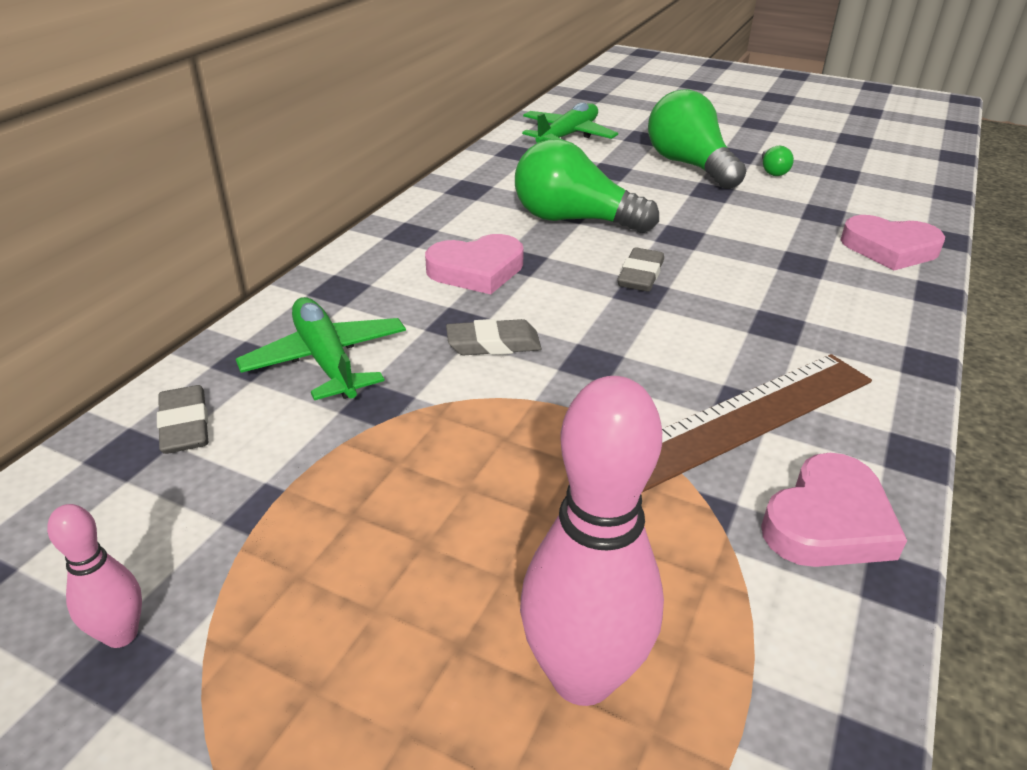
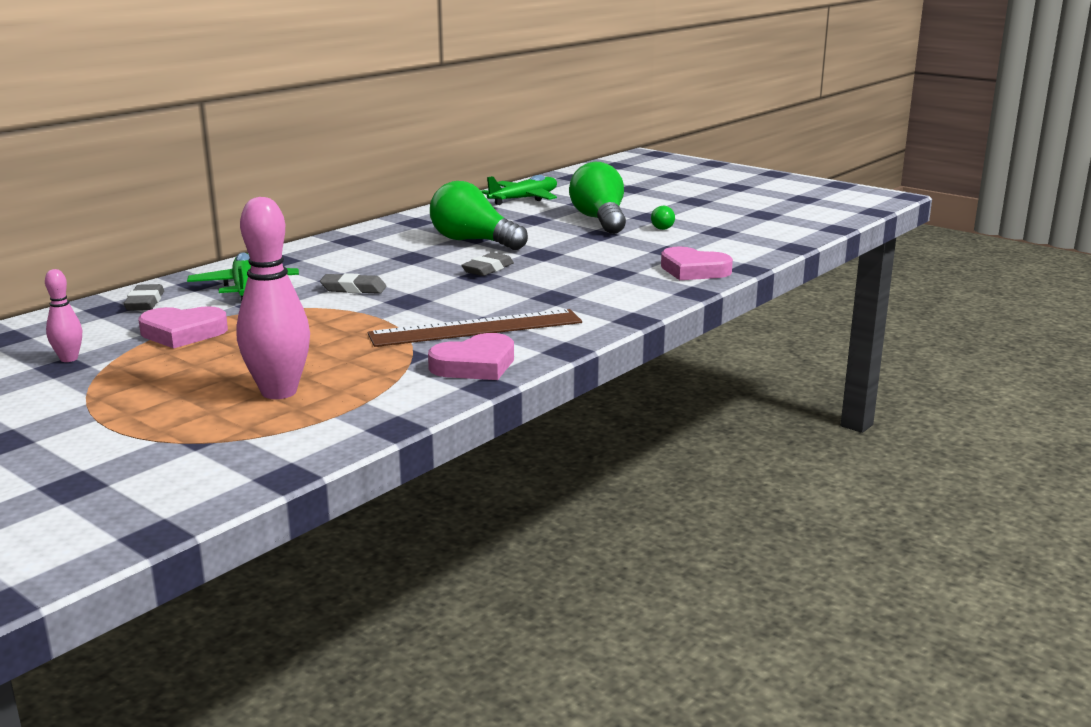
camera: 15 degrees right, 15 degrees down
pink heart [425,234,524,294] -> pink heart moved to [139,306,228,349]

